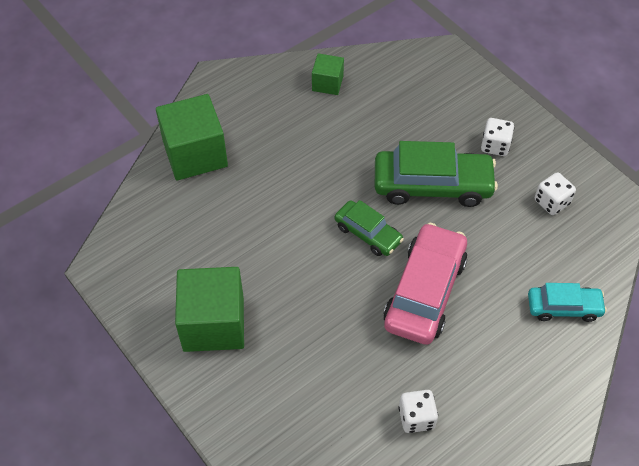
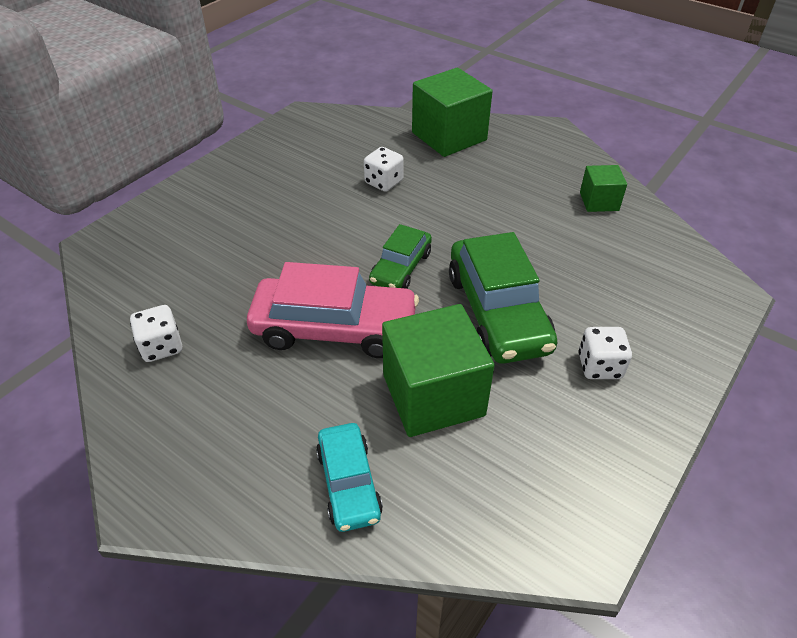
camera: 75 degrees right, 10 degrees down
green cube [175,267,244,352] -> green cube moved to [382,304,495,437]
white dice [535,172,576,215] -> white dice moved to [364,147,404,192]

